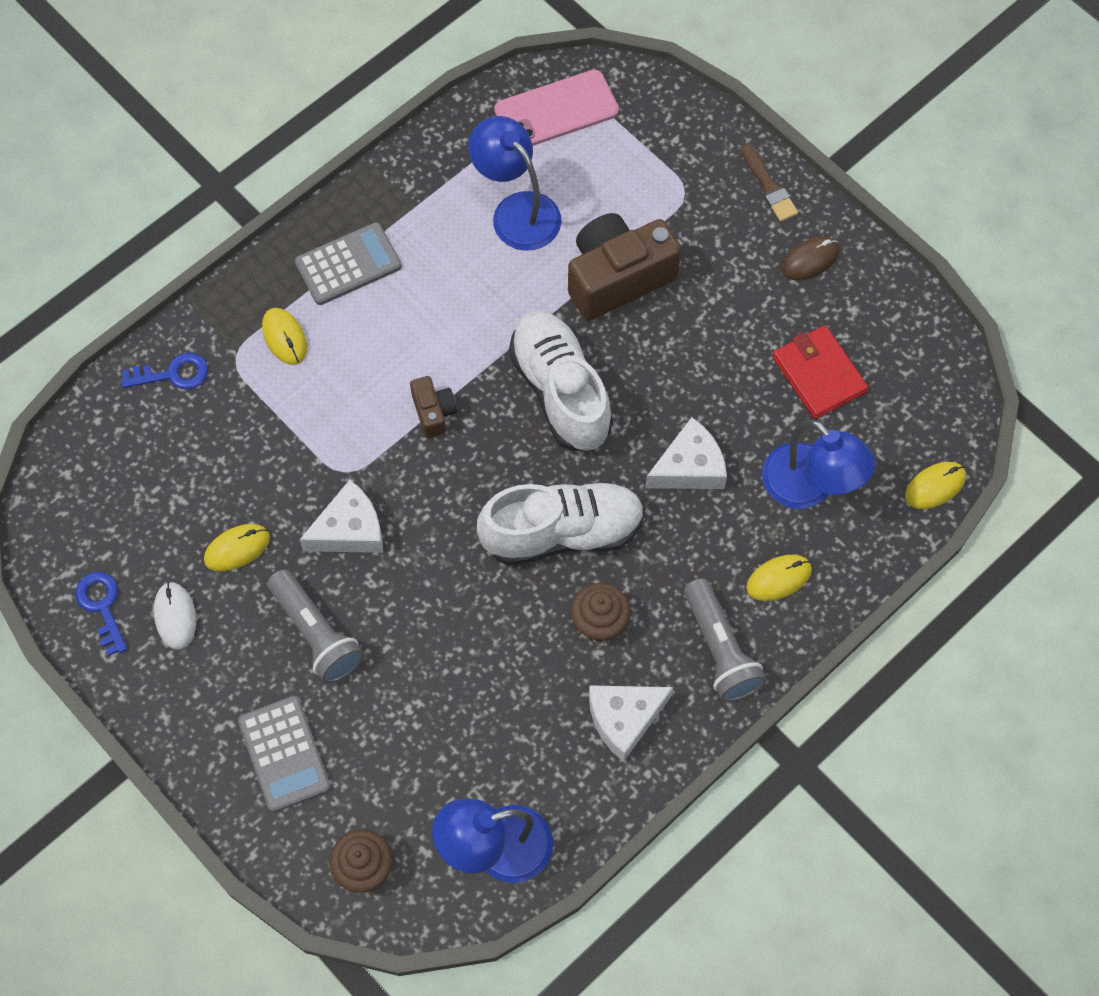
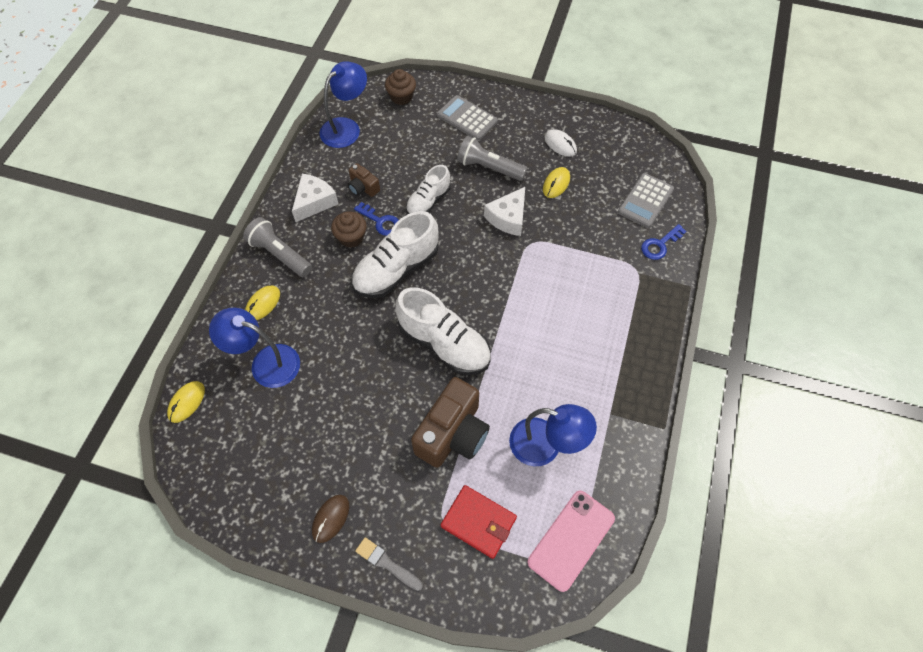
camera: 150 degrees right, 5 degrees down
blue key [75,572,127,656] -> blue key moved to [354,202,399,236]
yellow mouse [262,308,307,365] -> none
grey calculator [295,222,402,305] -> grey calculator moved to [618,173,674,228]
brown camera [410,376,457,438] -> brown camera moved to [348,163,380,197]
white cheese [645,417,727,489] -> none
brown brush [741,144,798,222] -> grey brush [355,537,423,591]
red wallet [772,325,868,419] -> red wallet moved to [441,485,517,559]
none -> white shoe [406,165,451,214]

